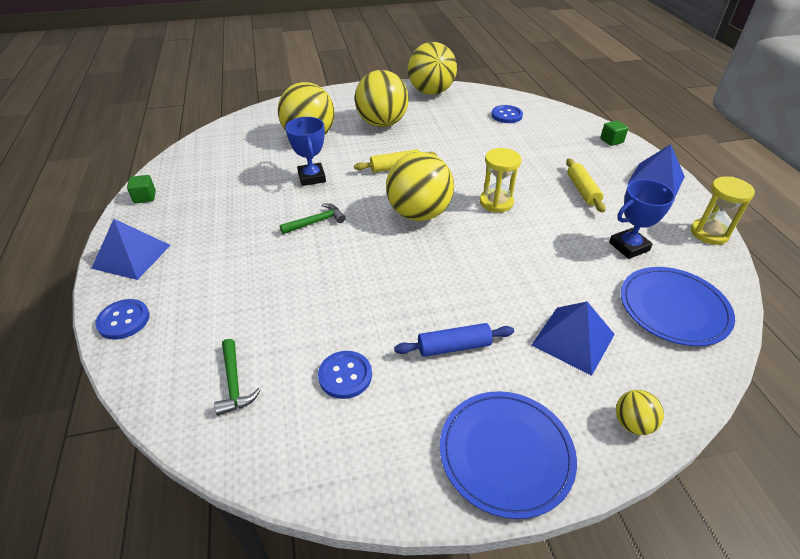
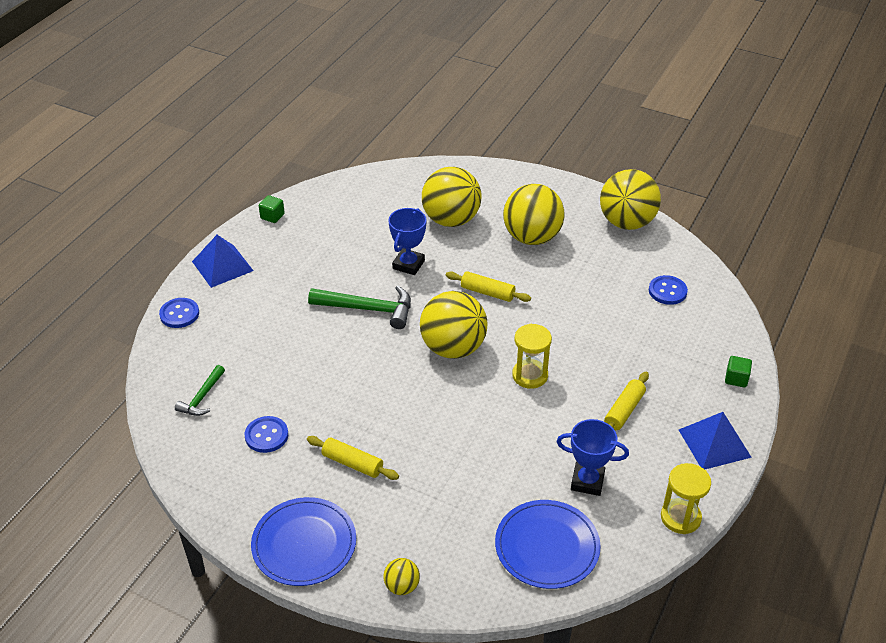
camera: 40 degrees right, 0 degrees up
green hammer [280,203,346,234] -> green hammer [308,286,411,329], size x1.69
blue rolling pin [394,323,514,357] -> yellow rolling pin [307,436,399,480]
blue pyramid [531,302,615,376] -> none

